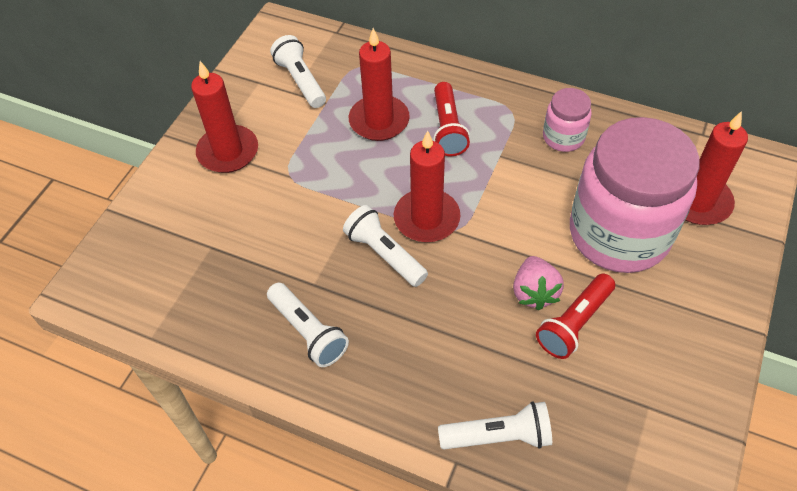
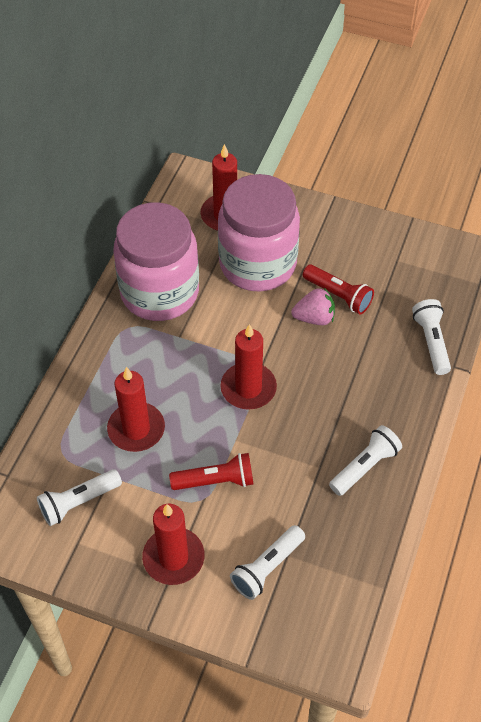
camera: 95 degrees left, 0 degrees up
white flashlight [343,205,428,287] -> white flashlight moved to [230,525,305,600]
red flashlight [433,82,470,156] -> red flashlight moved to [169,453,253,490]
pink jar [543,88,592,152] -> pink jar [113,202,199,321], size x2.20

